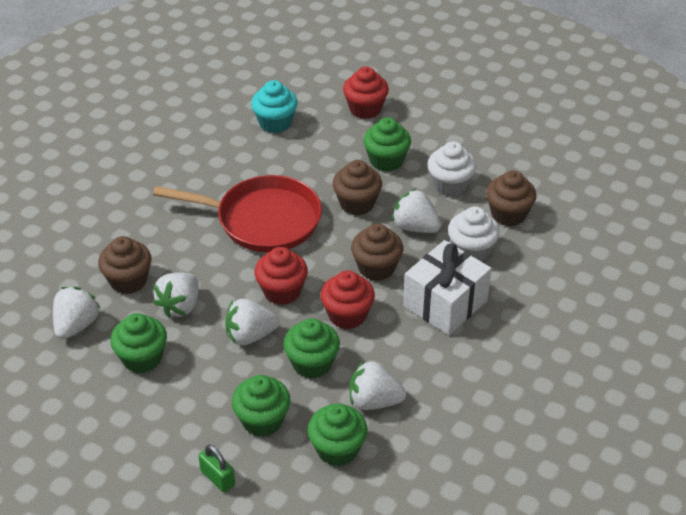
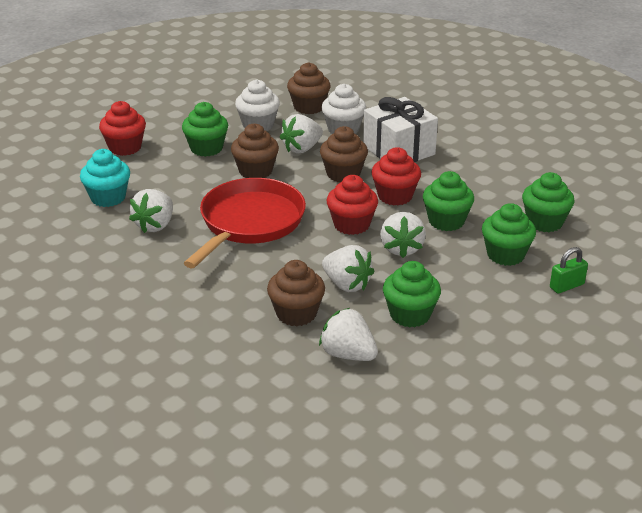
camera: 75 degrees left, 10 degrees down
white strawberry [350,360,406,410] -> white strawberry moved to [129,189,173,233]

